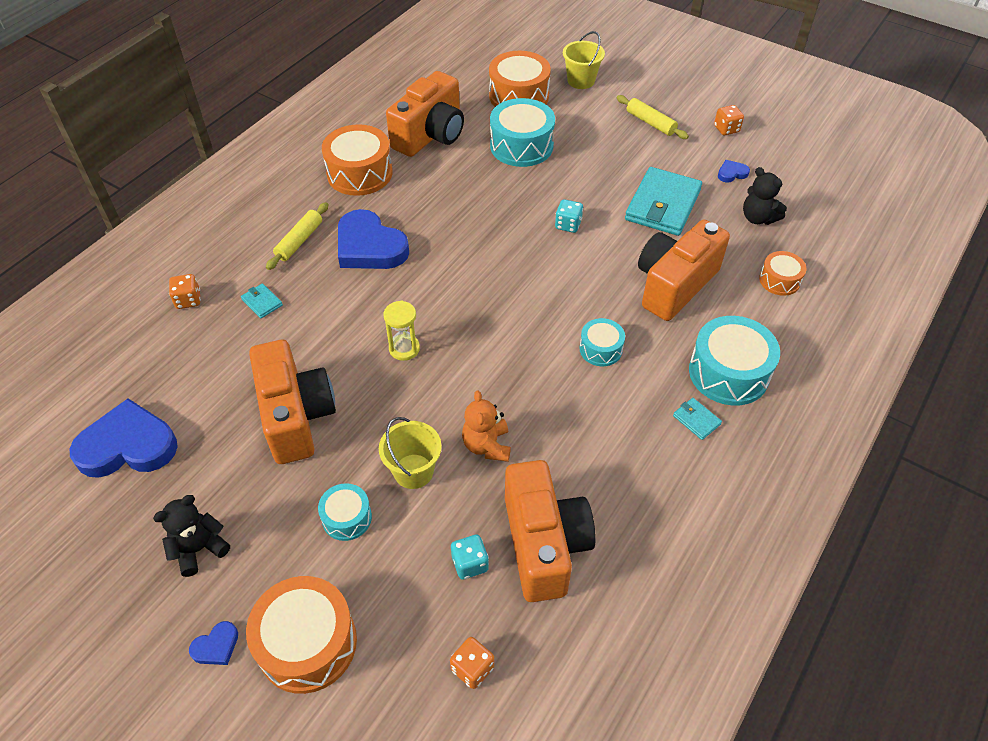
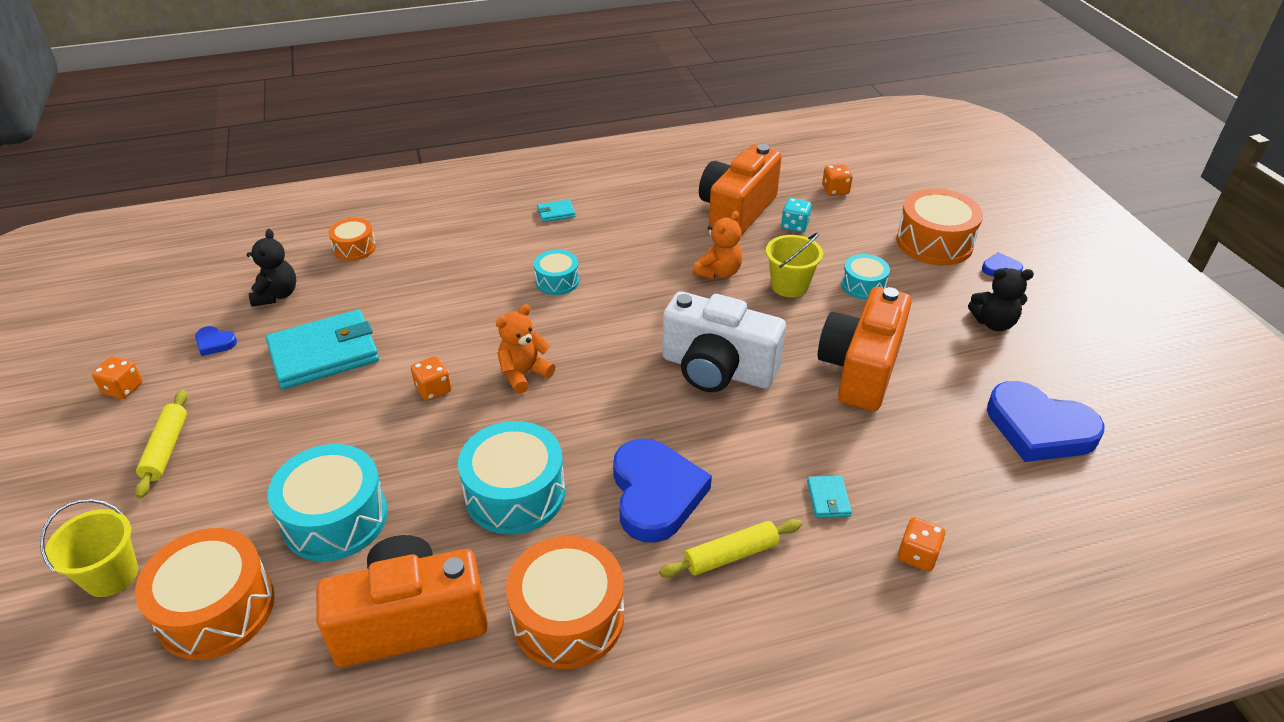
camera: 140 degrees left, 10 degrees down
yellow hourglass [384,301,420,361] -> white camera [662,292,786,392]
turquoise dice [555,199,583,233] -> orange dice [411,356,451,401]
orange camera [638,219,730,321] -> none
turquoise wallet [673,398,722,440] -> turquoise wallet turned 75 degrees clockwise [537,200,575,222]
turquoise drum [689,316,780,406] -> turquoise drum moved to [458,421,565,535]
none -> orange teddy bear [496,304,555,394]

